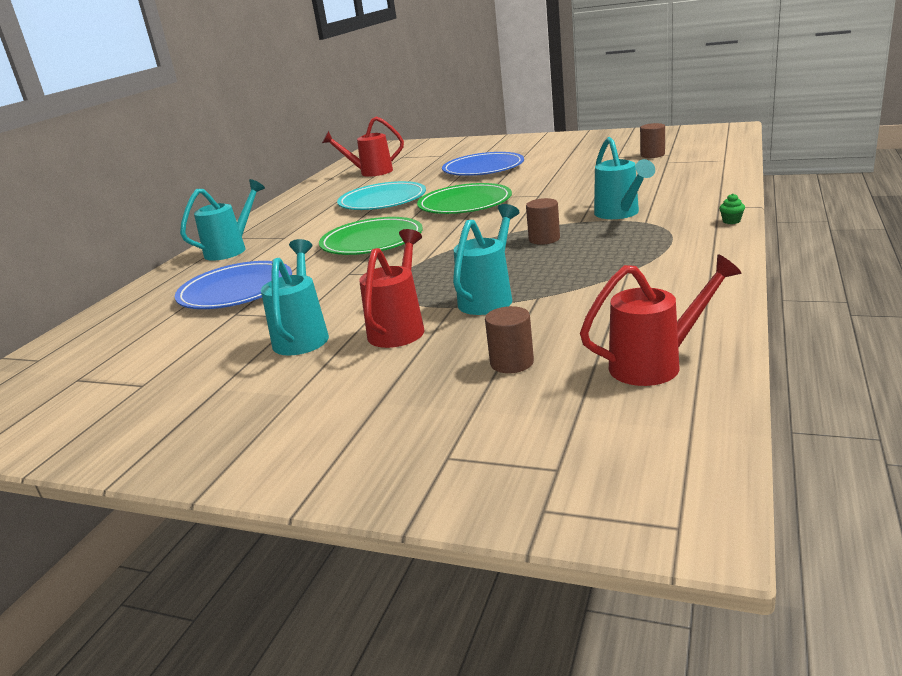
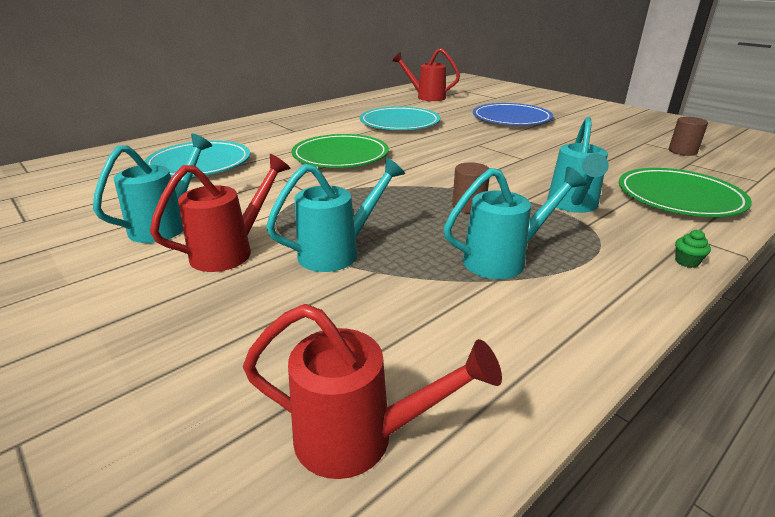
camera: 25 degrees right, 5 degrees up
blue plate [175,261,292,309] -> turquoise plate [144,140,250,177]
turquoise watering can [180,179,265,261] -> turquoise watering can moved to [444,167,587,279]
green plate [417,183,512,214] -> green plate moved to [619,168,752,217]
brown cylinder [485,306,534,373] -> none

